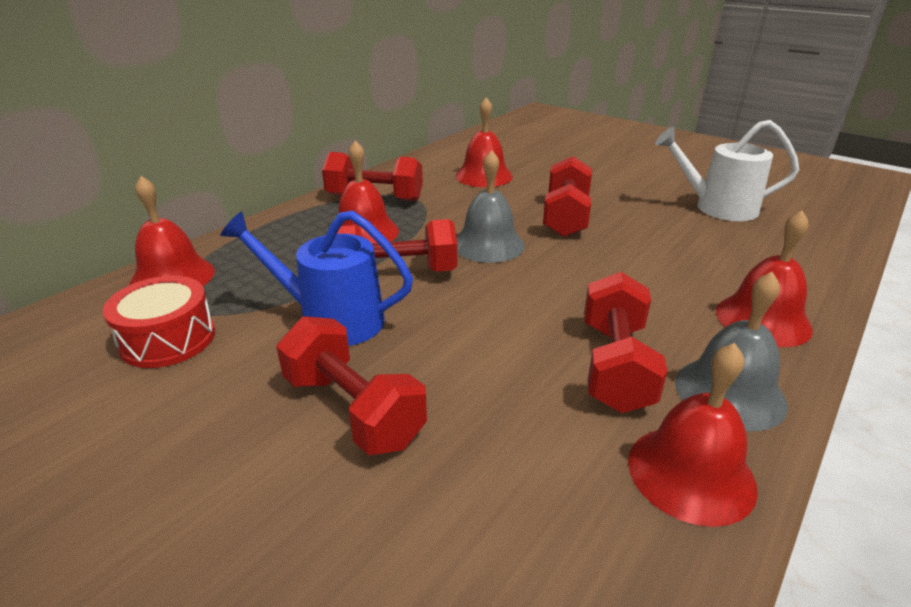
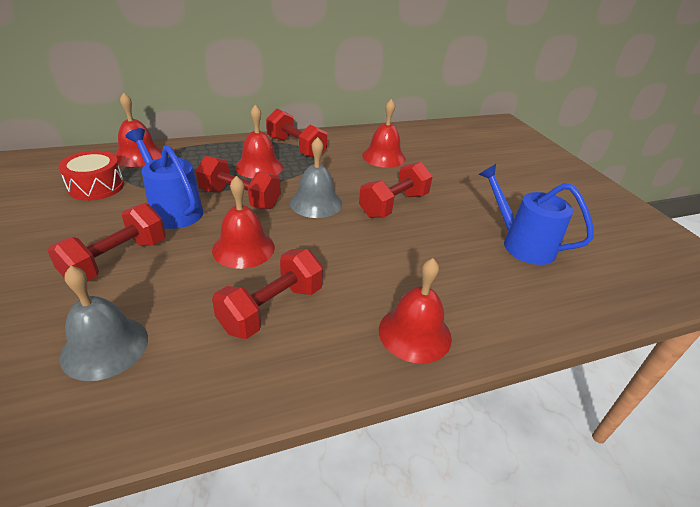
camera: 30 degrees right, 5 degrees up
red dumbbell [276,316,427,455] -> red dumbbell turned 45 degrees clockwise [47,203,166,282]
red bell [628,343,758,527] -> red bell moved to [212,176,275,269]
white watering can [655,120,799,221] -> blue watering can [478,164,594,265]
grey bell [675,272,788,431] -> grey bell moved to [59,266,148,381]

